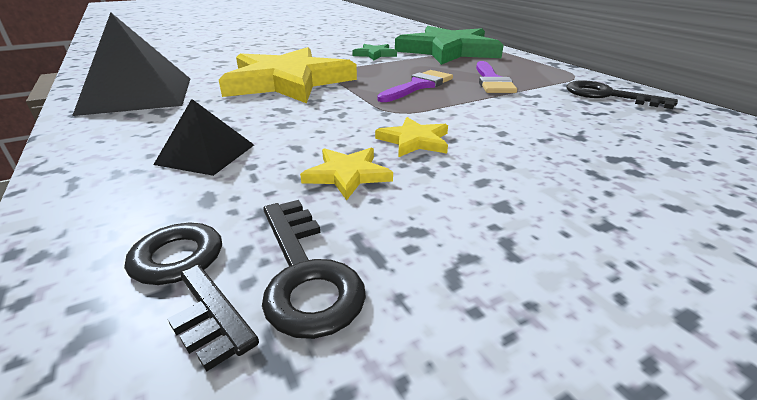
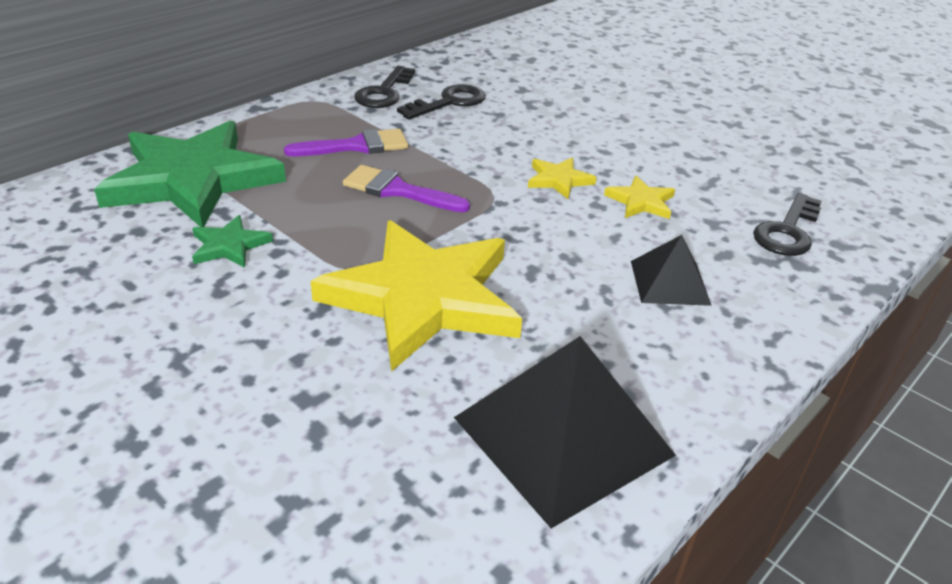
camera: 110 degrees left, 5 degrees up
black key [262,200,366,339] -> black key moved to [397,84,486,120]

